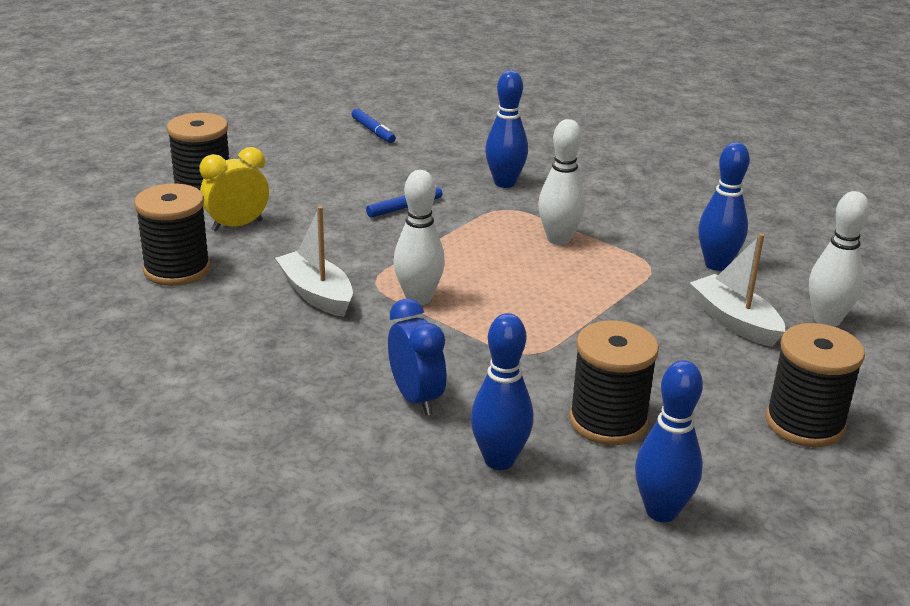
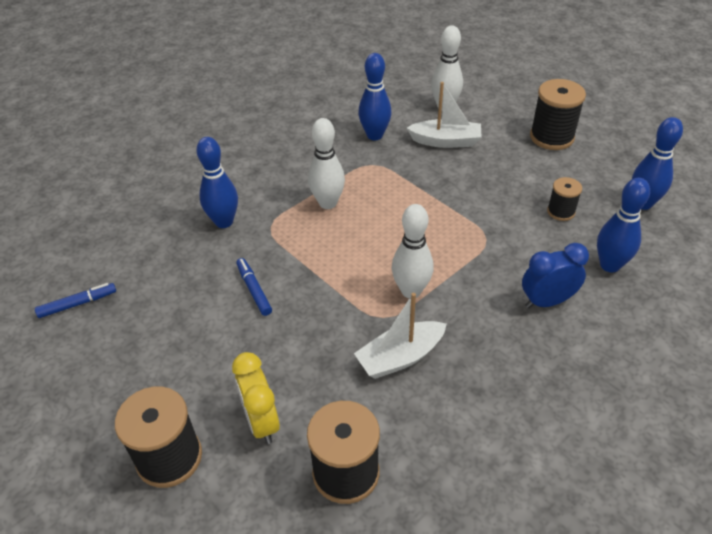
camera: 80 degrees left, 15 degrees up
black spool [569,321,659,445] -> black spool [547,177,582,221], size x0.56
white boat [690,233,785,347] -> white boat turned 150 degrees counterclockwise [407,82,482,148]

